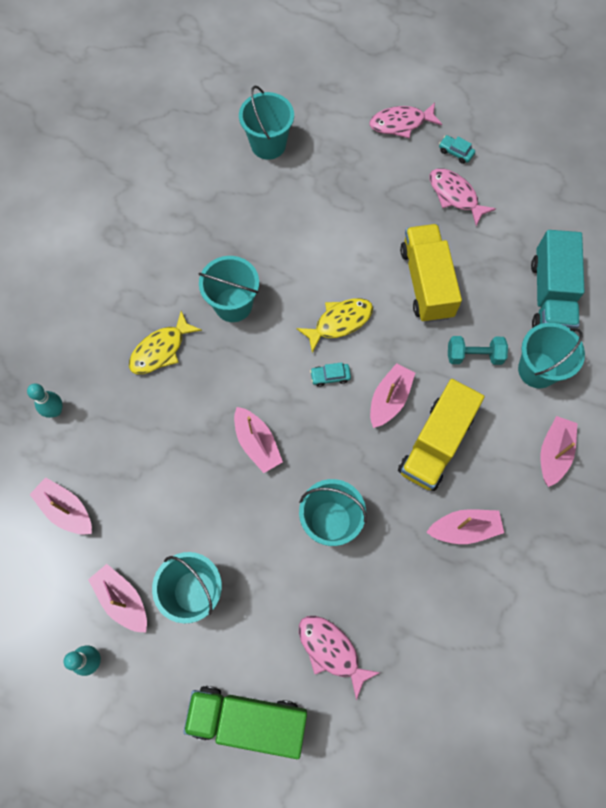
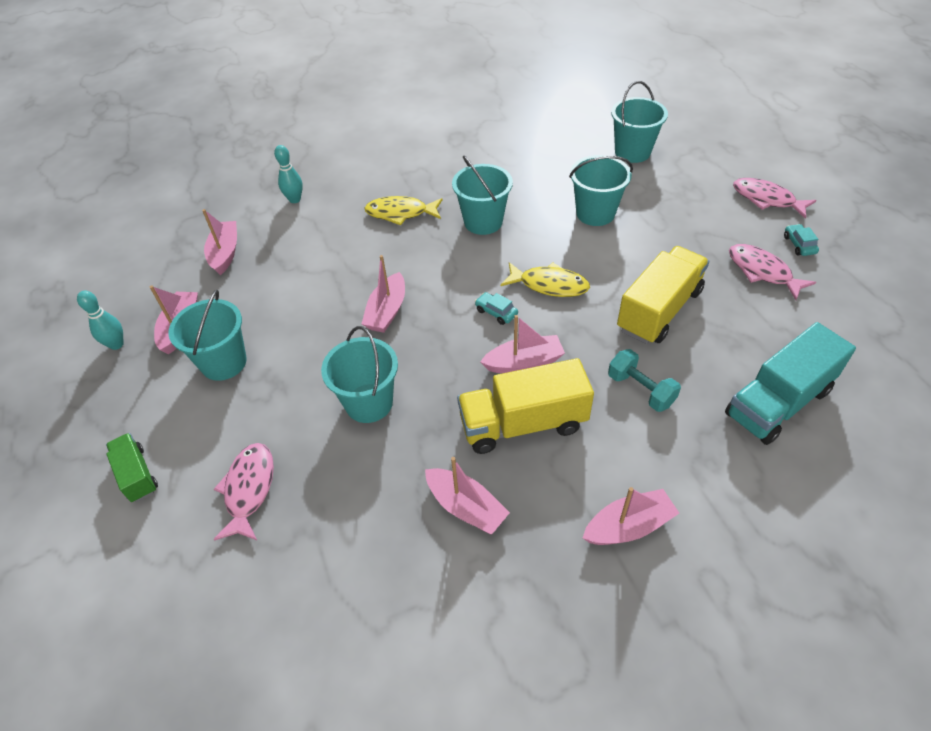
camera: 50 degrees right, 20 degrees down
green truck [183,686,307,759] -> green truck [106,433,158,502], size x0.55
pink fish [430,168,496,226] -> pink fish turned 45 degrees counterclockwise [729,244,816,300]
turquoise bucket [518,323,585,388] -> turquoise bucket moved to [569,155,633,226]

